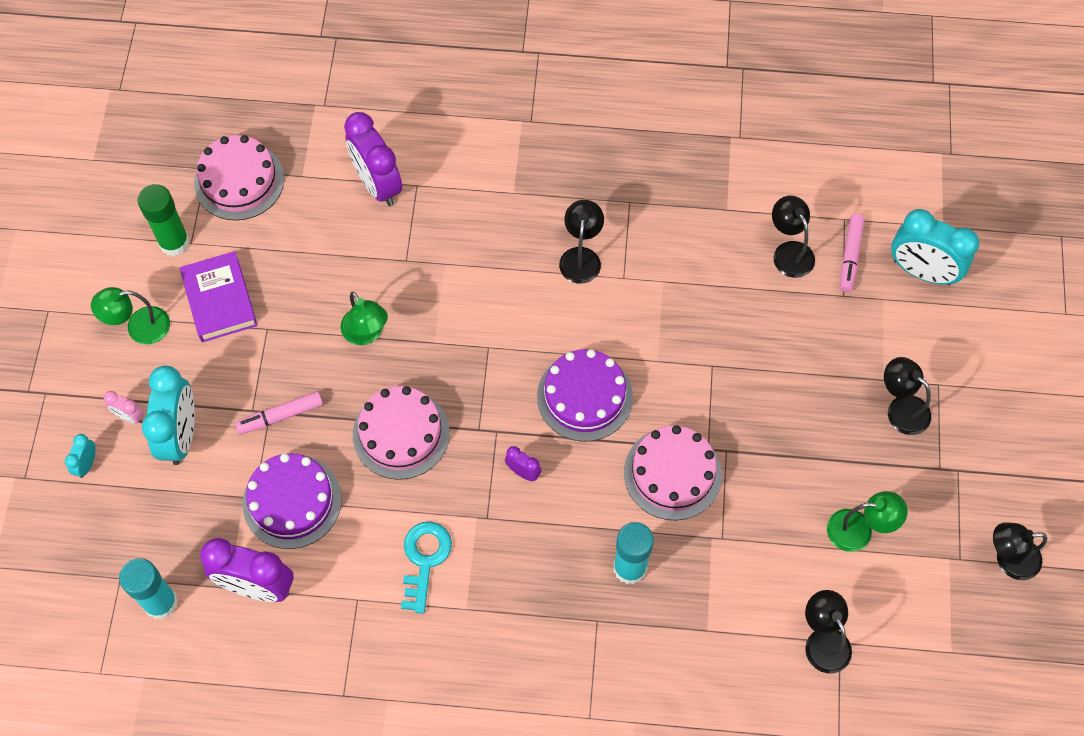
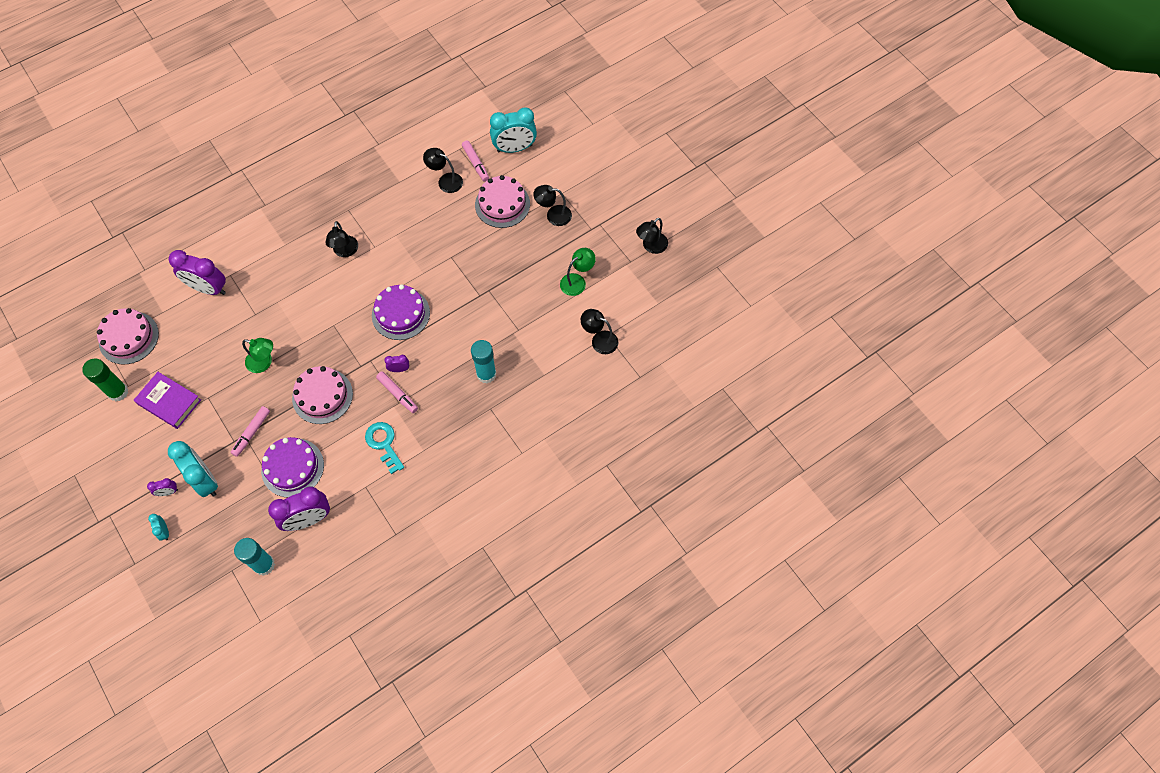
camera: 40 degrees left, 0 degrees up
green lamp [91,287,170,344] -> none
pink clock [104,391,144,424] -> purple clock [147,478,178,496]
black lamp [559,200,604,284] -> black lamp turned 150 degrees counterclockwise [325,221,358,257]
pink cake [624,425,722,520] -> pink cake moved to [475,175,530,228]
none -> pink marker [376,371,418,413]

